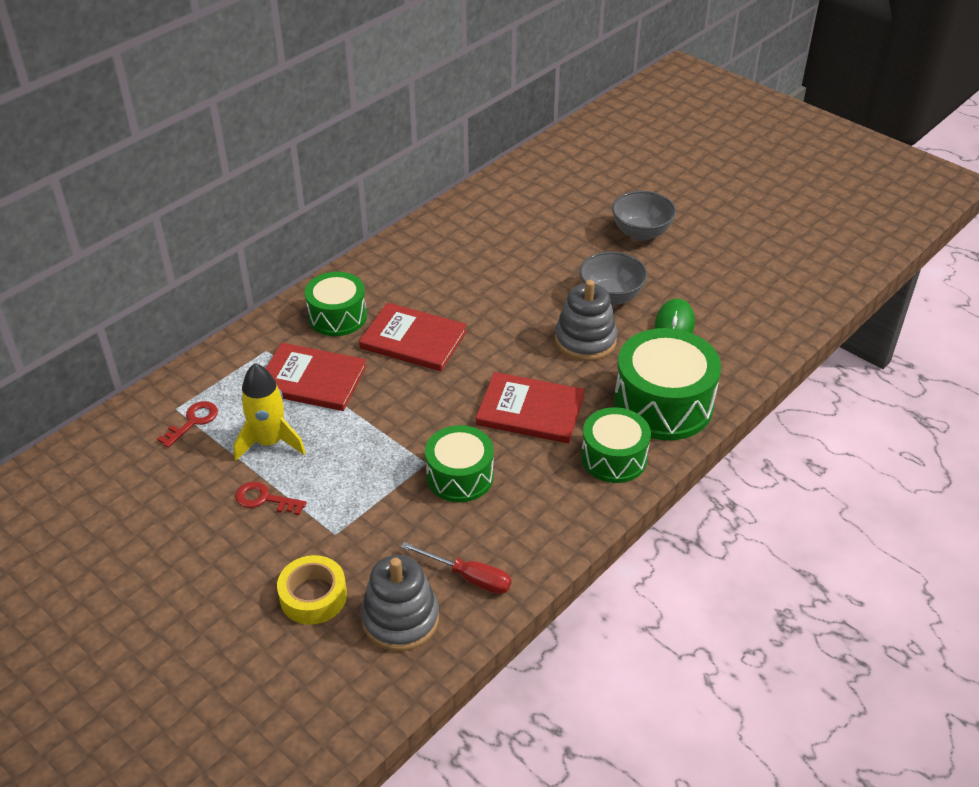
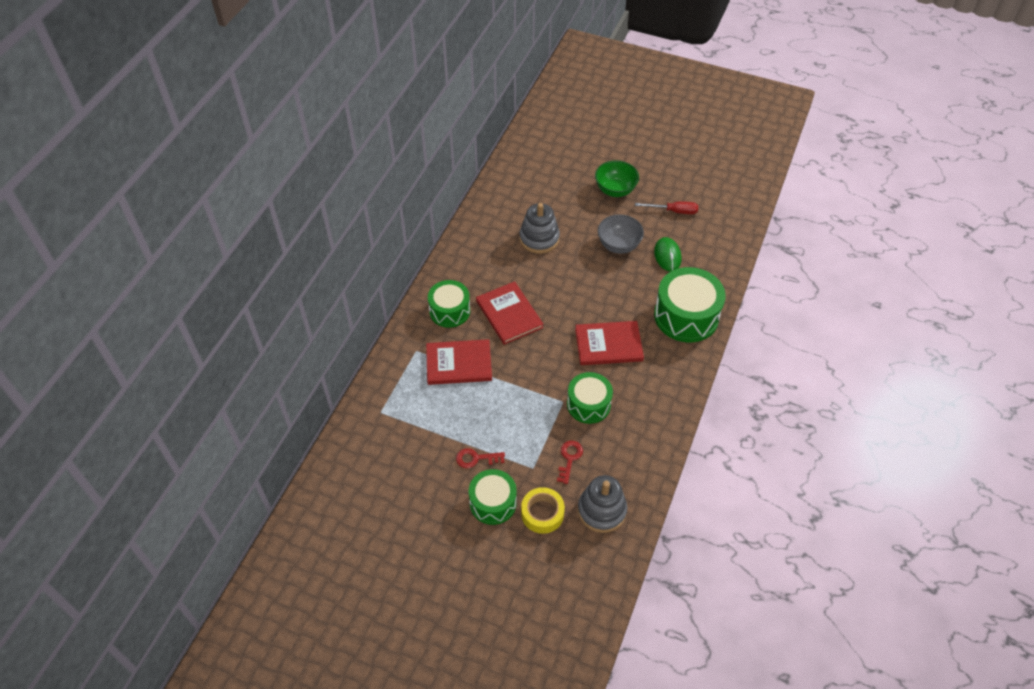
camera: 20 degrees left, 10 degrees up
red key [157,401,218,448] -> red key moved to [557,441,583,484]
yellow rocket [234,363,306,461] -> none
red book [359,302,467,371] -> red book turned 60 degrees clockwise [476,281,543,345]
red screwdriver [401,542,512,594] -> red screwdriver moved to [635,202,698,214]
grey stacking toy [555,280,618,361] -> grey stacking toy moved to [519,203,560,254]
green drum [581,407,651,483] -> green drum moved to [469,469,517,525]
grey bowl [612,191,676,241] -> green bowl [595,160,639,197]

